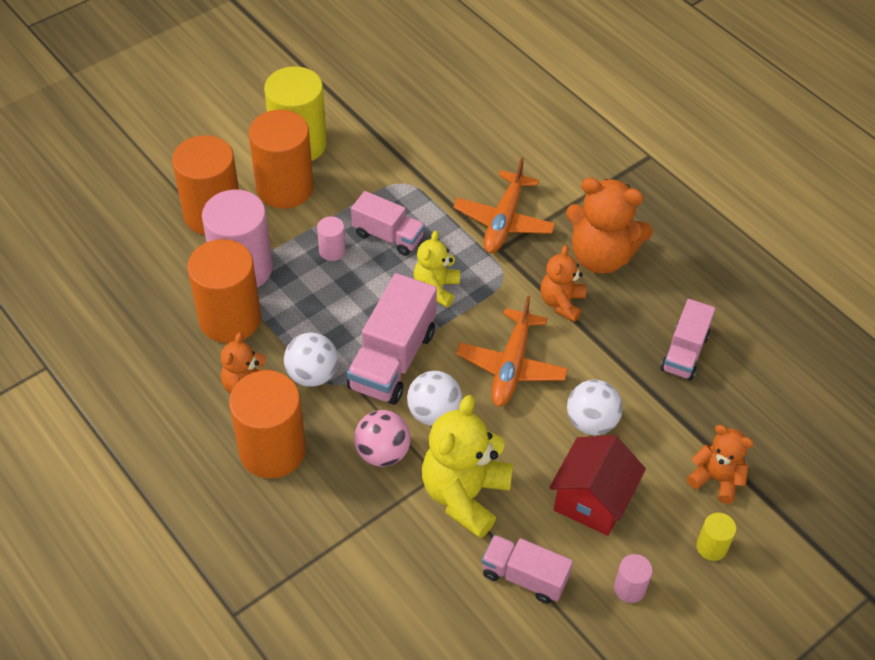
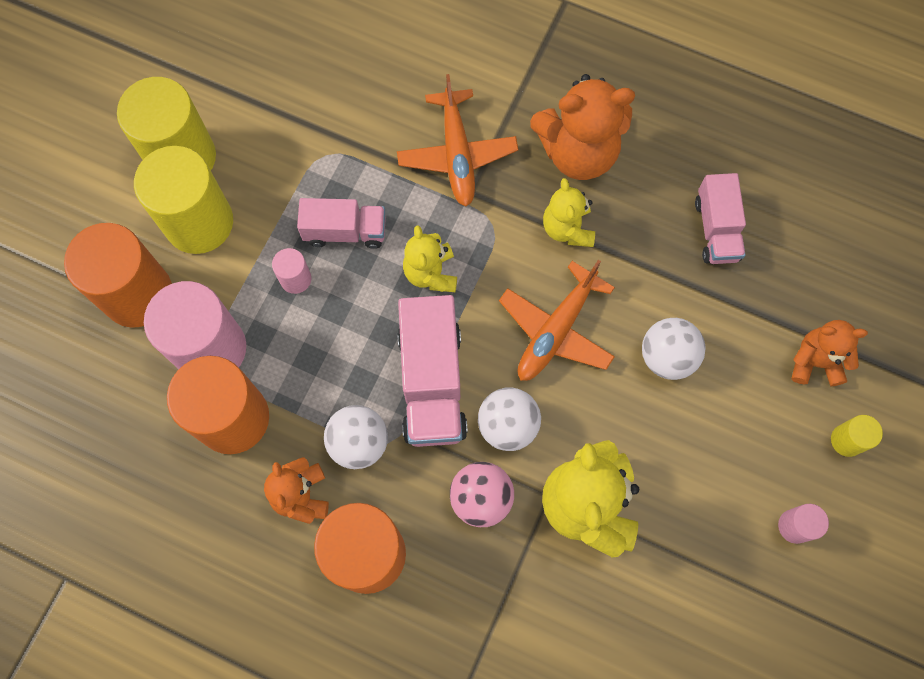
camera: 25 degrees left, 20 degrees up
orange cylinder [249,110,314,209] -> yellow cylinder [134,146,233,254]
orange plane [456,296,568,407] -> orange plane turned 45 degrees clockwise [499,260,615,381]
pink truck [482,535,573,604] -> none
orange teddy bear [540,245,586,322] -> yellow teddy bear [543,178,595,247]
red house [549,435,646,536] -> none

